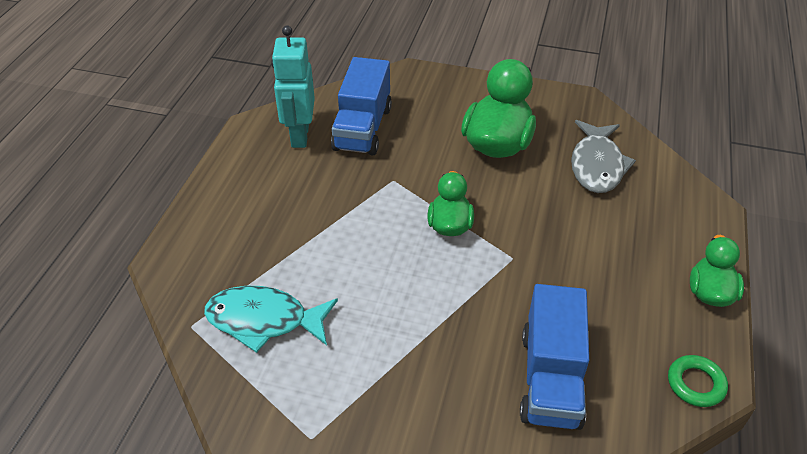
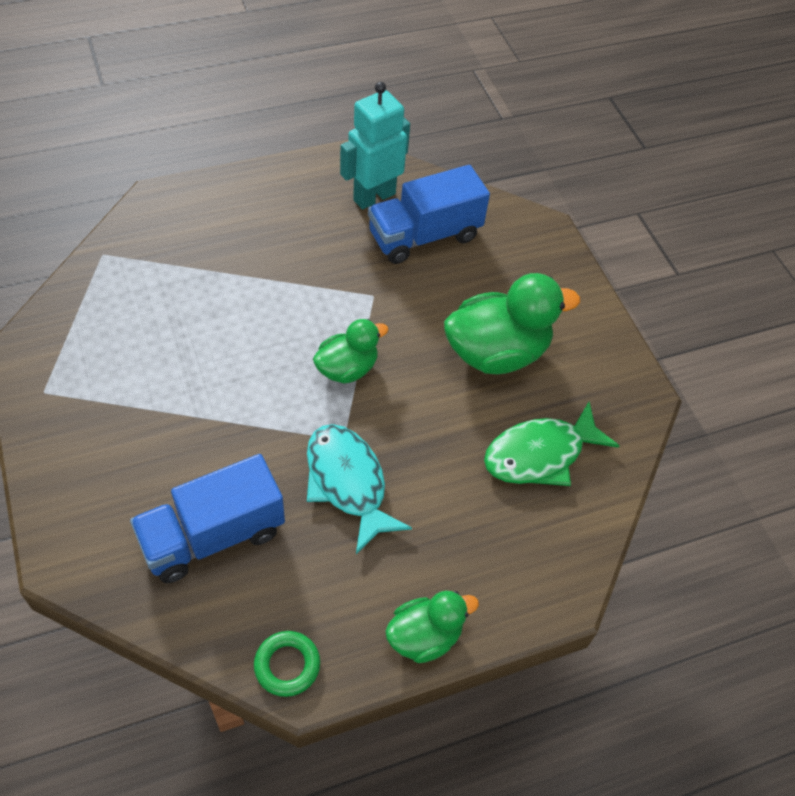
camera: 50 degrees right, 10 degrees up
turquoise fish [204,286,338,353] -> turquoise fish moved to [307,424,412,554]
grey fish [571,120,636,193] -> green fish [484,402,619,486]

